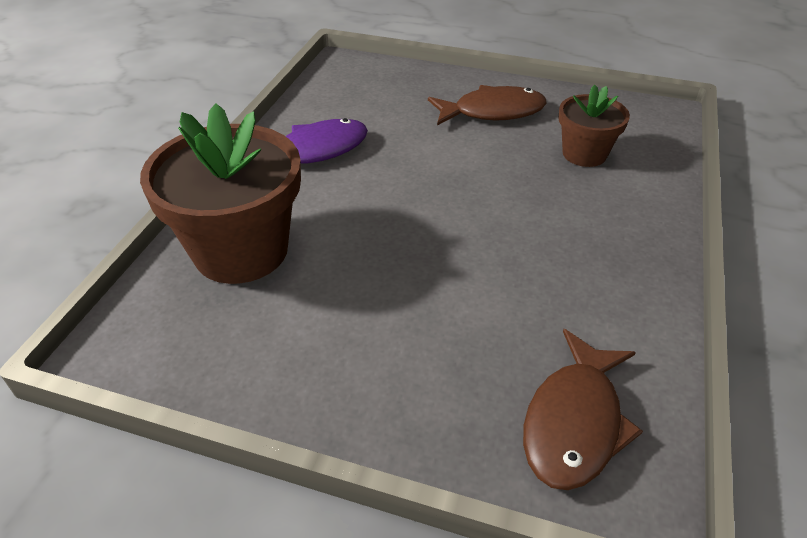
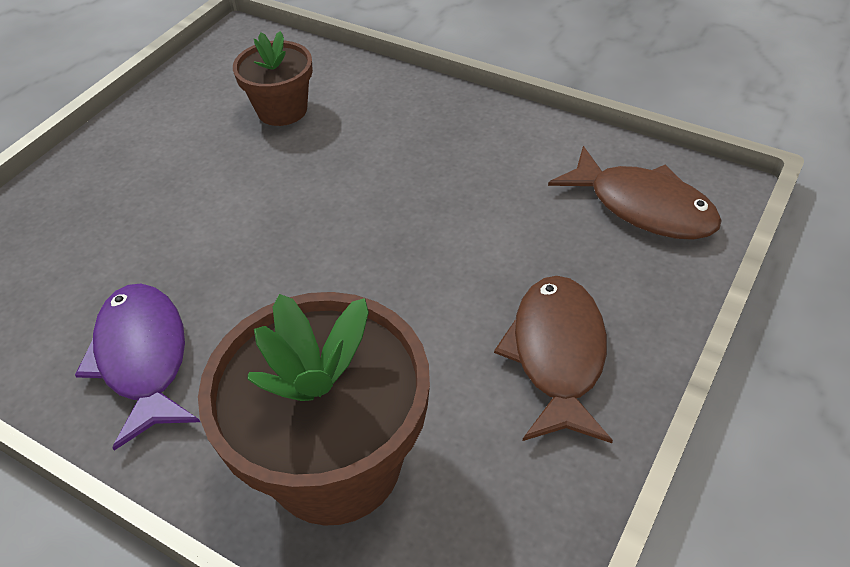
camera: 75 degrees left, 5 degrees up
brown fish [428,85,547,126] -> brown fish moved to [494,276,613,443]

